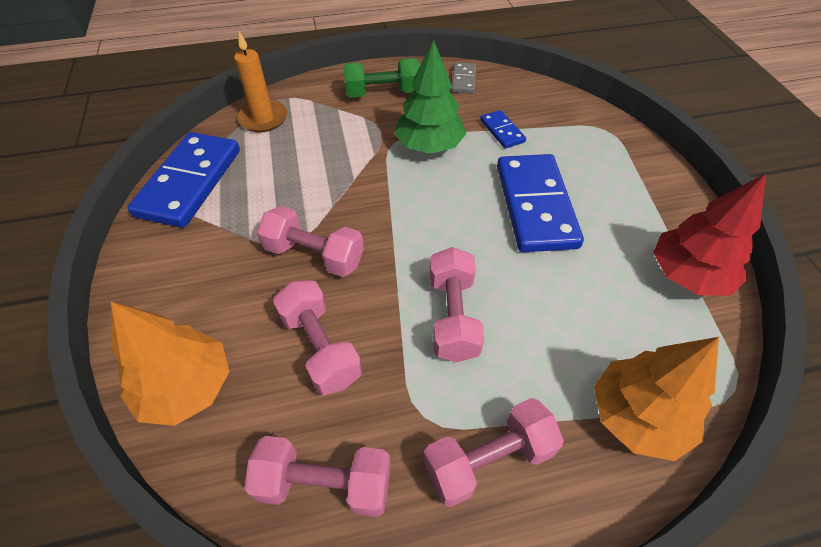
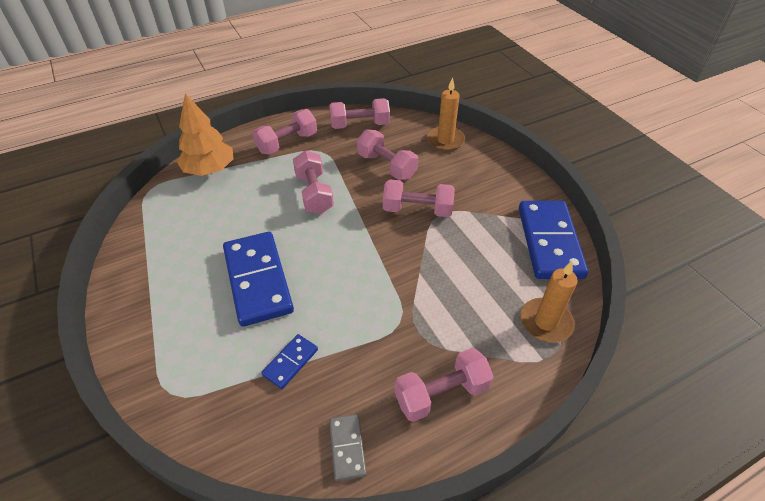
camera: 165 degrees right, 5 degrees down
orange tree [111,302,230,426] -> orange candle [427,77,465,151]
green dumbbell [343,58,420,98] -> pink dumbbell [394,348,494,422]
green tree [394,40,466,154] -> none
blue domino [480,110,526,149] -> blue domino turned 75 degrees clockwise [262,334,318,389]
red tree [653,174,766,296] -> none

